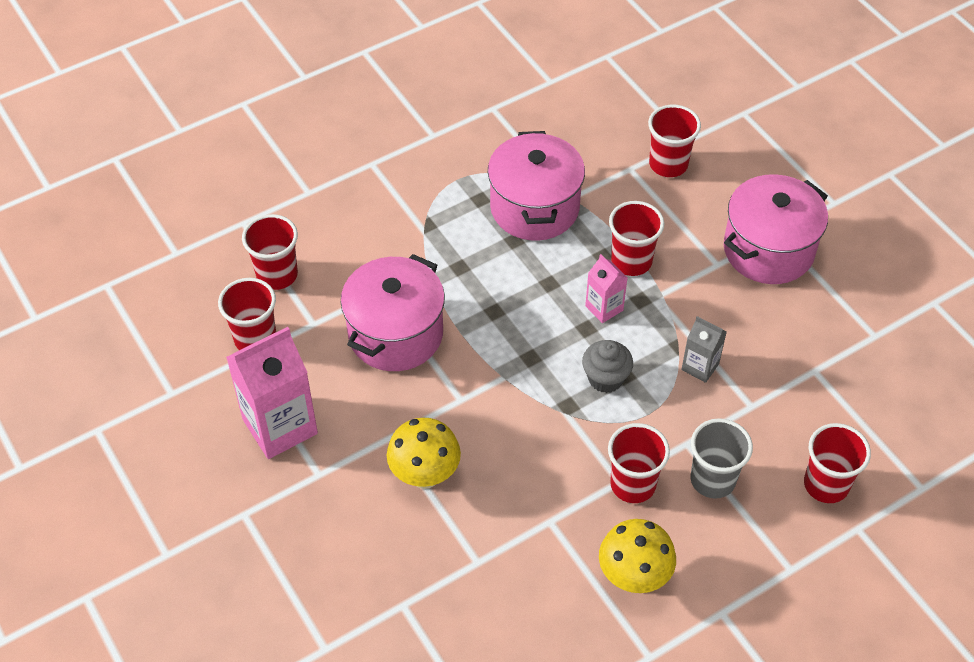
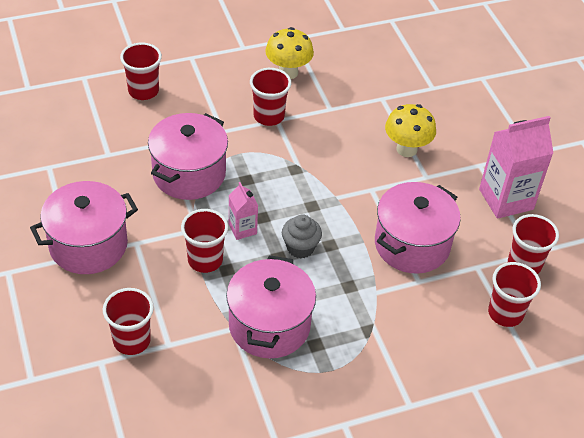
camera: 170 degrees left, 5 degrees down
grey cupcake [582,340,633,393] -> grey cupcake moved to [282,214,322,258]
grey carton [681,316,727,383] -> pink pot [148,113,228,200]
grey cup [691,418,753,499] -> none

